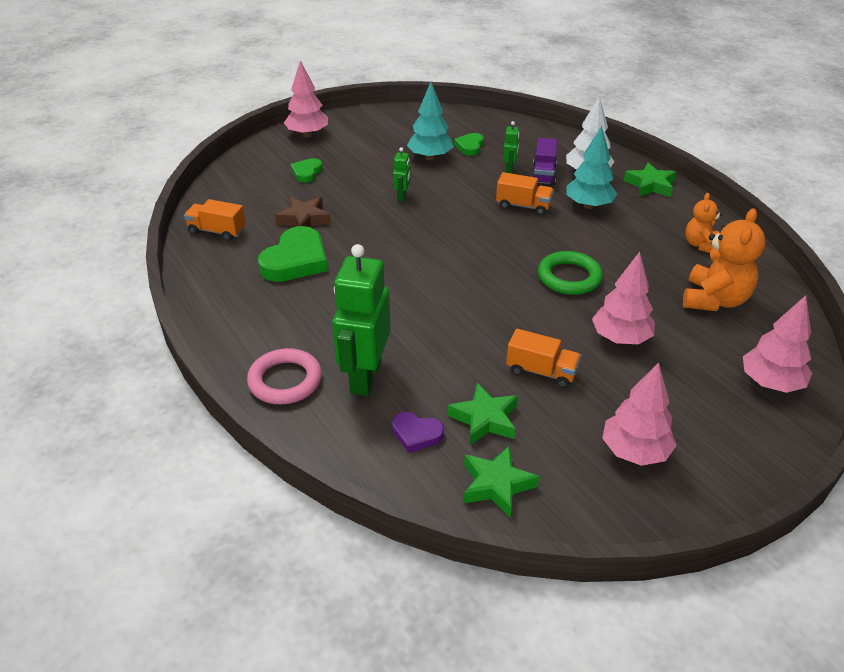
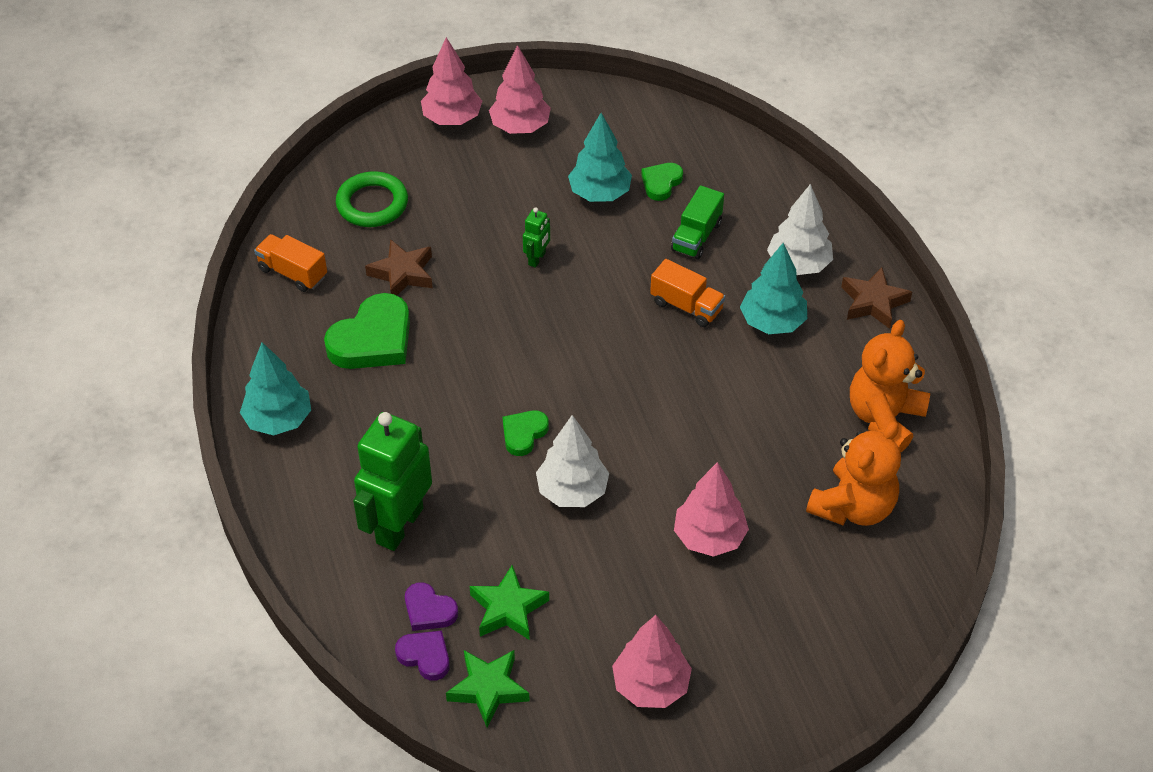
camera: 15 degrees right, 10 degrees up
pink ring [247,348,322,404] -> none
green heart [291,158,323,183] -> green heart moved to [503,410,549,456]
green robot [503,121,519,174] -> green truck [671,185,724,259]
orange truck [506,329,581,388] -> none
purple truck [532,138,558,185] -> none
green ring [538,251,603,295] -> green ring moved to [336,171,408,227]
green star [624,162,676,197] -> brown star [841,267,912,329]
orange teddy bear [685,193,722,253] -> orange teddy bear [850,320,930,452], size x1.70
pink tree [743,295,812,393] -> pink tree moved to [489,45,551,134]
none -> turquoise tree [240,342,311,435]
none -> purple heart [395,631,450,681]
none -> white tree [536,415,609,507]

